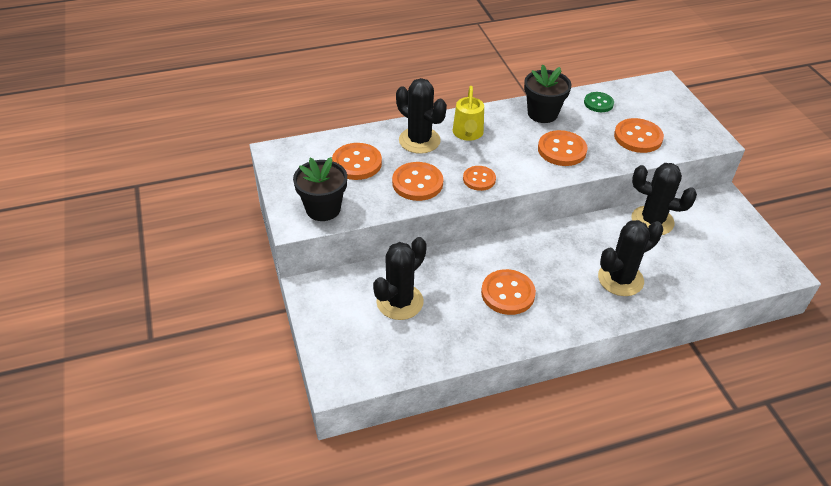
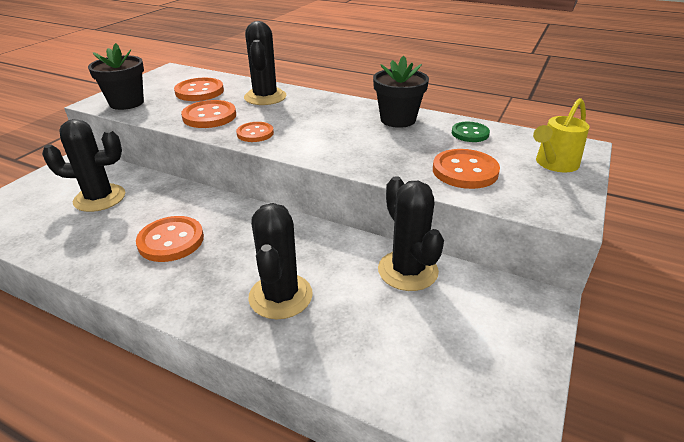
camera: 45 degrees right, 10 degrees down
yellow watering can [453,86,484,141] -> yellow watering can moved to [533,98,590,172]
orange button [538,130,587,166] -> none
black cactus [598,220,663,296] -> black cactus turned 75 degrees clockwise [248,203,313,319]

